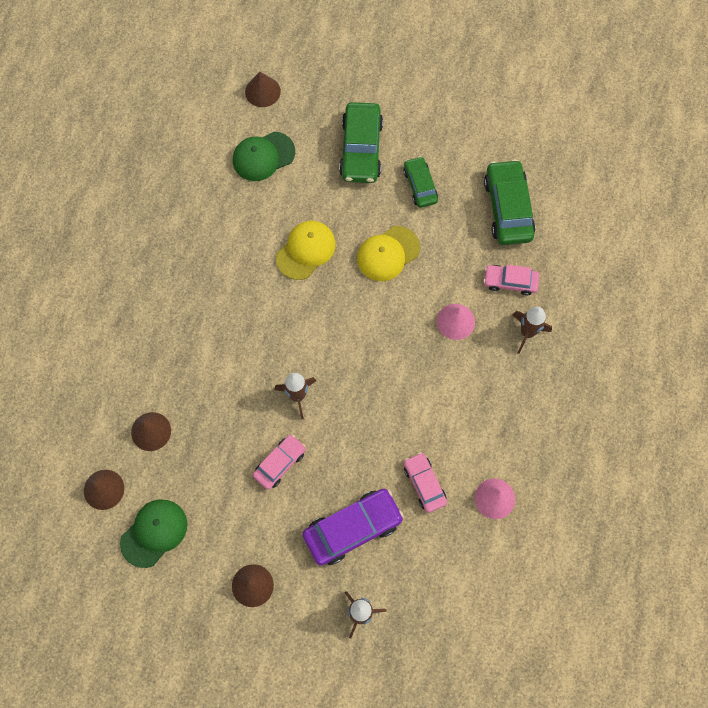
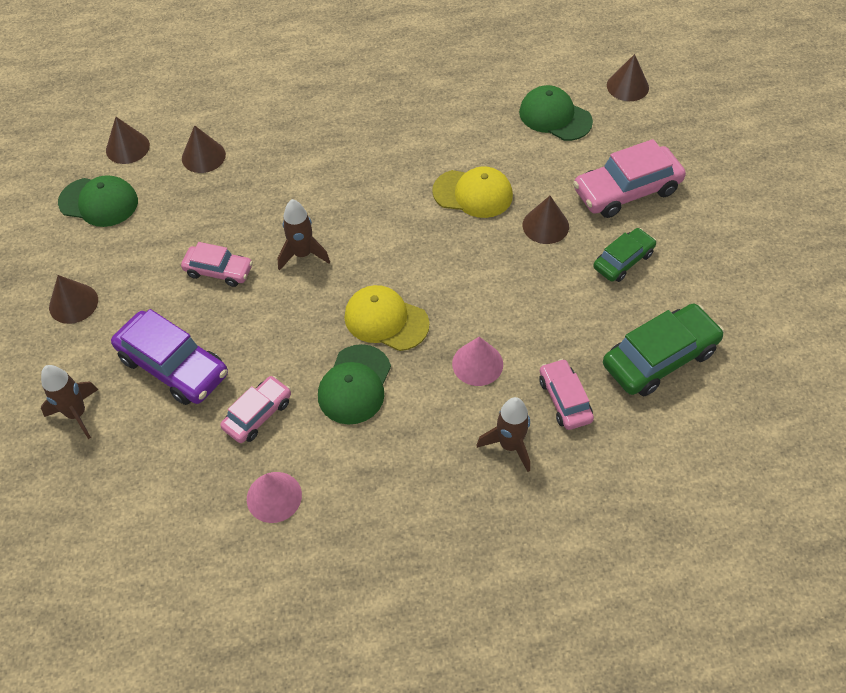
camera: 65 degrees right, 15 degrees down
green car [339,102,383,183] -> pink car [573,139,686,218]
yellow cap [357,226,420,281] -> yellow cap moved to [345,285,429,351]
none -> green cap [318,344,391,425]
none -> brown cone [523,196,569,244]

